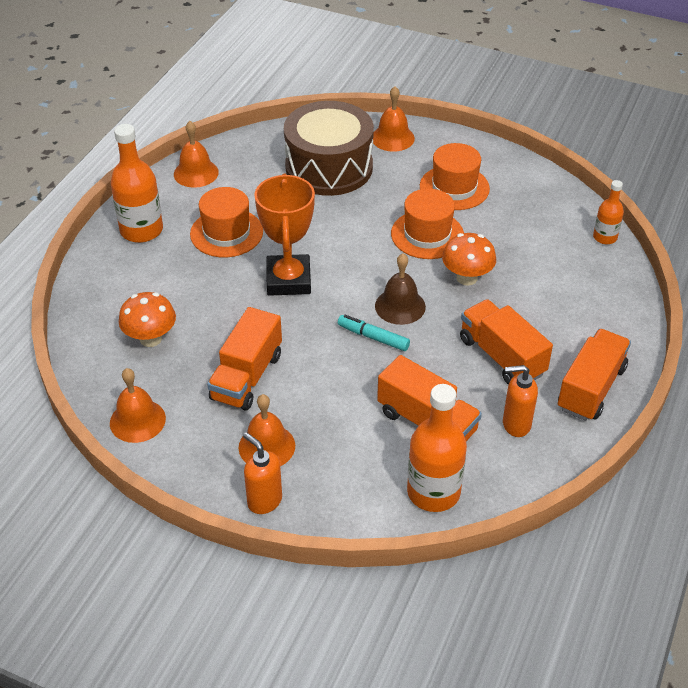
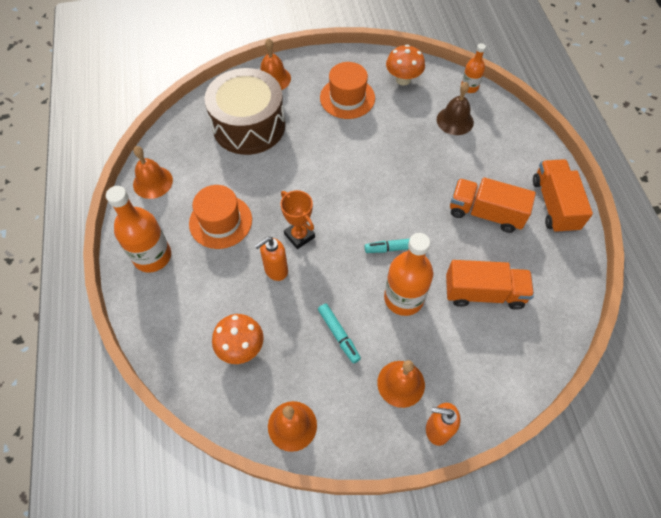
camera: 35 degrees left, 15 degrees up
orange truck [207,307,282,411] -> turquoise marker [318,304,361,364]
orange trophy [254,173,315,296] -> orange trophy [281,190,315,249], size x0.62
brown bell [375,253,426,325] -> brown bell moved to [437,82,474,135]
orange hat [391,189,464,259] -> none
orange bottle [407,384,467,512] -> orange bottle moved to [384,233,433,316]
orange mushroom [442,233,496,286] -> orange mushroom moved to [386,45,425,85]
orange soap dispenser [503,365,538,437] -> orange soap dispenser moved to [254,237,288,281]

